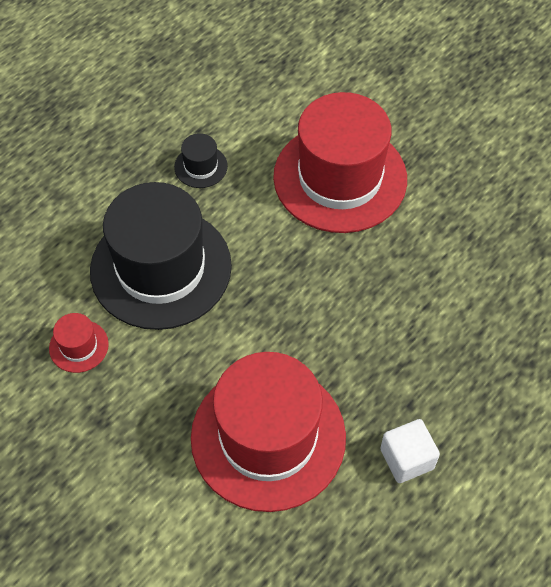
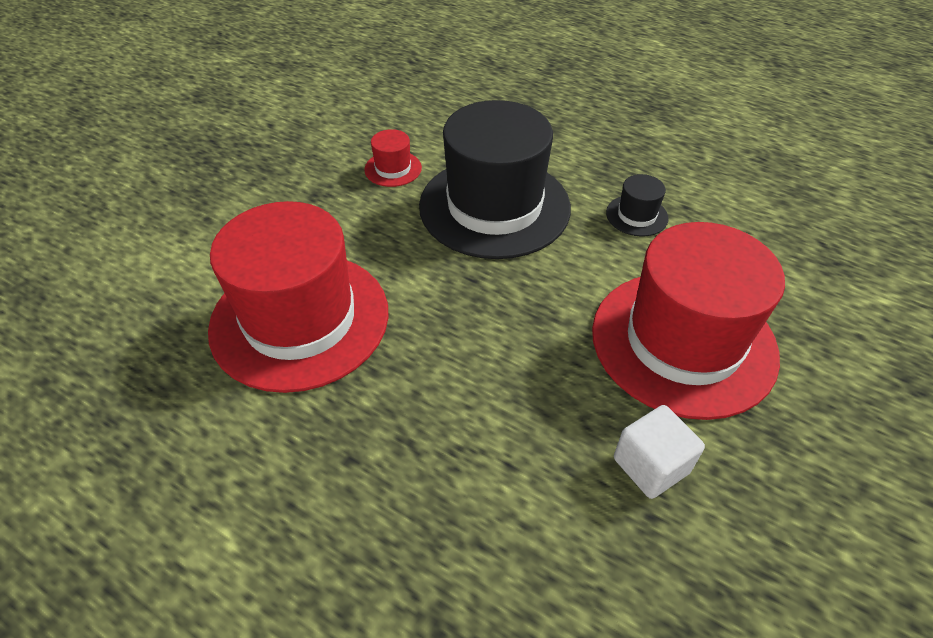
camera: 80 degrees right, 10 degrees down
white cube [380,419,440,483] -> white cube moved to [614,405,705,499]

